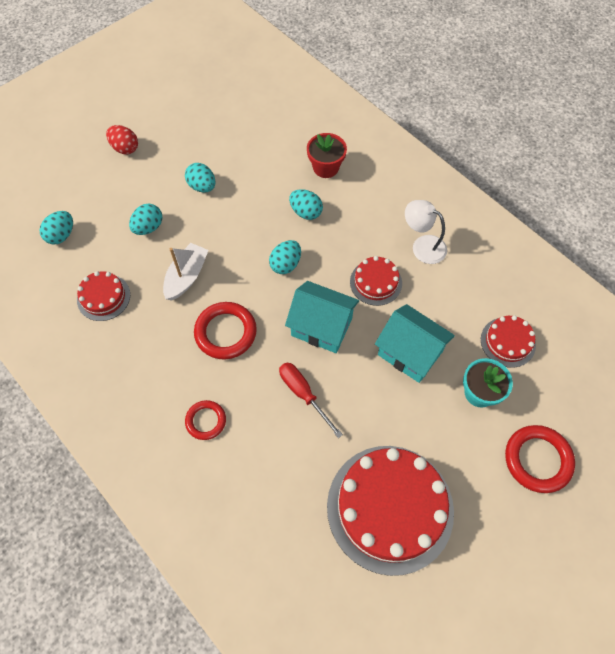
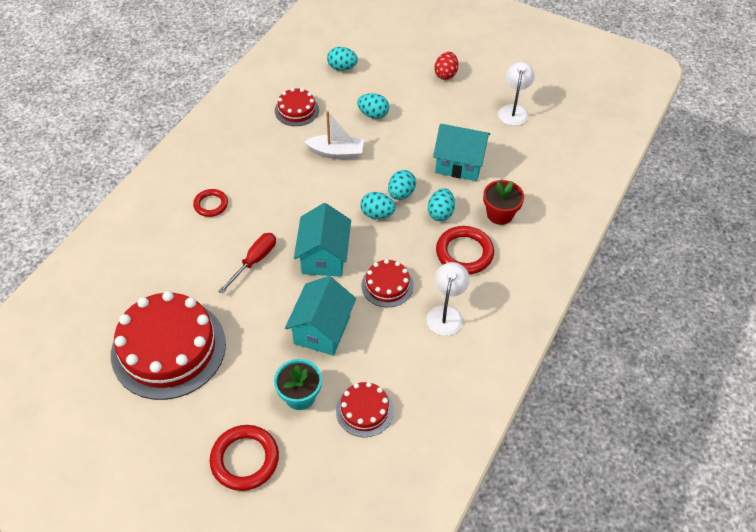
camera: 70 degrees right, 10 degrees down
turquoise egg [185,163,216,192] -> turquoise egg moved to [388,170,416,200]
red ring [194,302,257,359] -> red ring moved to [436,226,494,274]
none -> turquoise house [433,124,490,181]
none -> white lamp [498,62,535,126]

